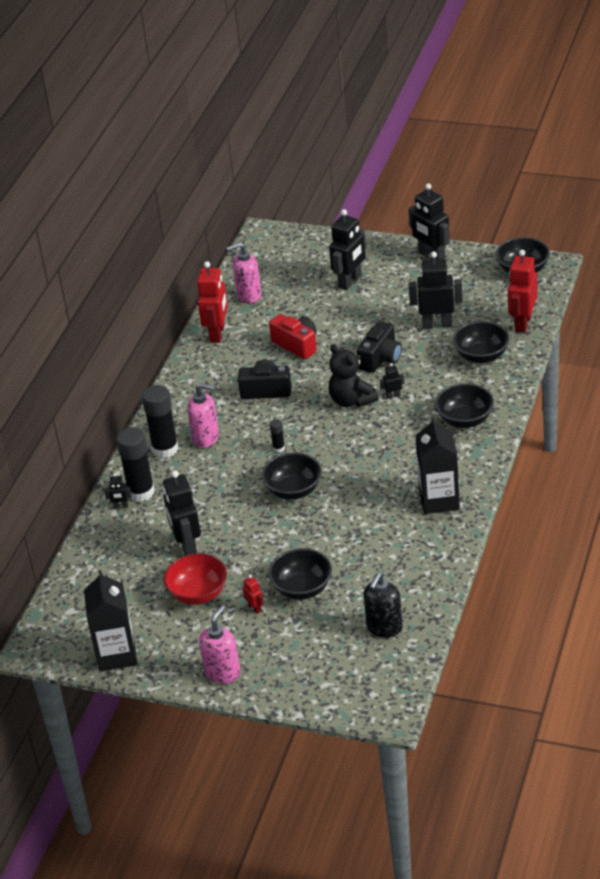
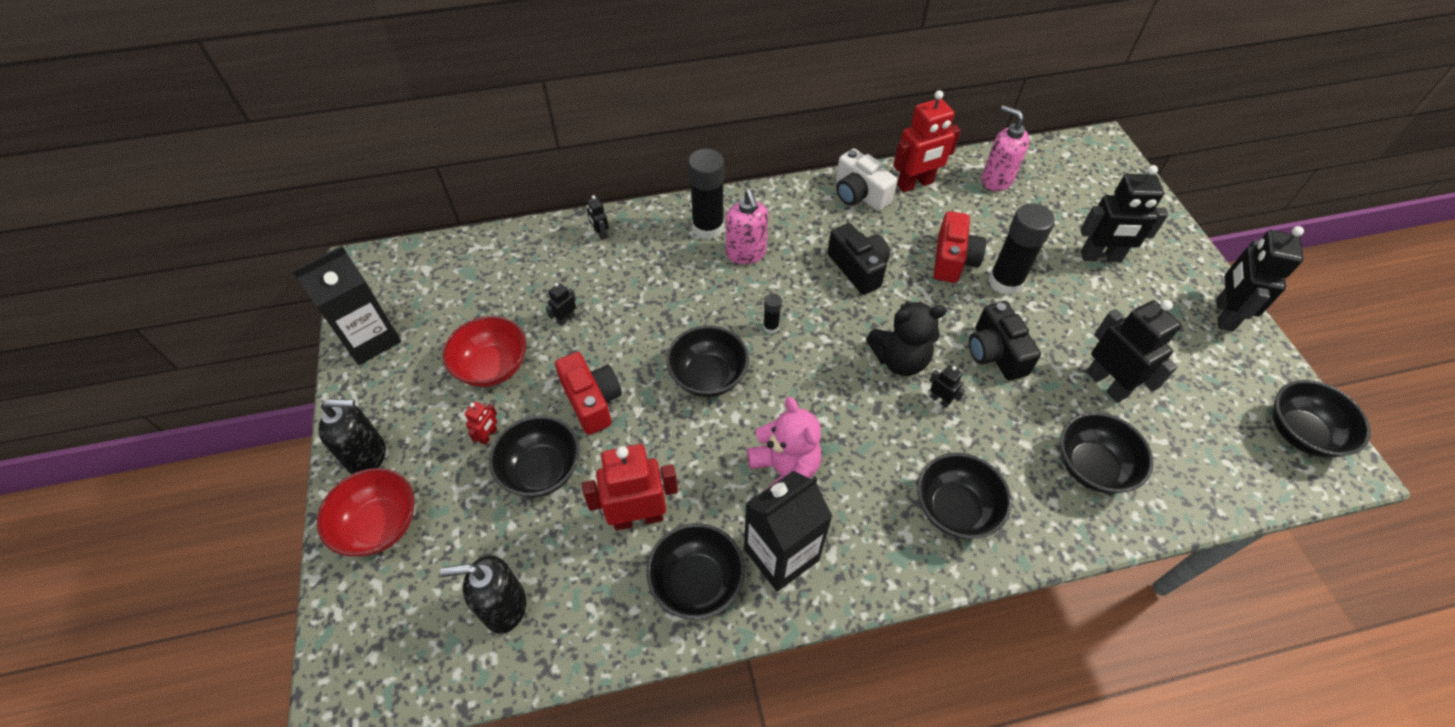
camera: 55 degrees right, 15 degrees up
black glue stick [116,428,155,501] -> black glue stick moved to [988,203,1055,295]
black robot [163,471,201,556] -> black robot [546,283,576,326], size x0.45
pink soap dispenser [199,605,240,684] -> black soap dispenser [318,399,386,474]
black teddy bear [329,344,379,407] -> black teddy bear turned 120 degrees counterclockwise [866,301,947,376]
black camera [357,321,402,373] -> black camera turned 75 degrees clockwise [969,301,1041,381]
red robot [508,250,538,333] -> red robot moved to [582,444,678,531]
none -> red bowl [317,468,414,556]
none -> red camera [555,352,622,435]
none -> black bowl [646,523,745,620]
none -> pink teddy bear [747,397,821,490]
none -> white camera [836,148,897,211]

